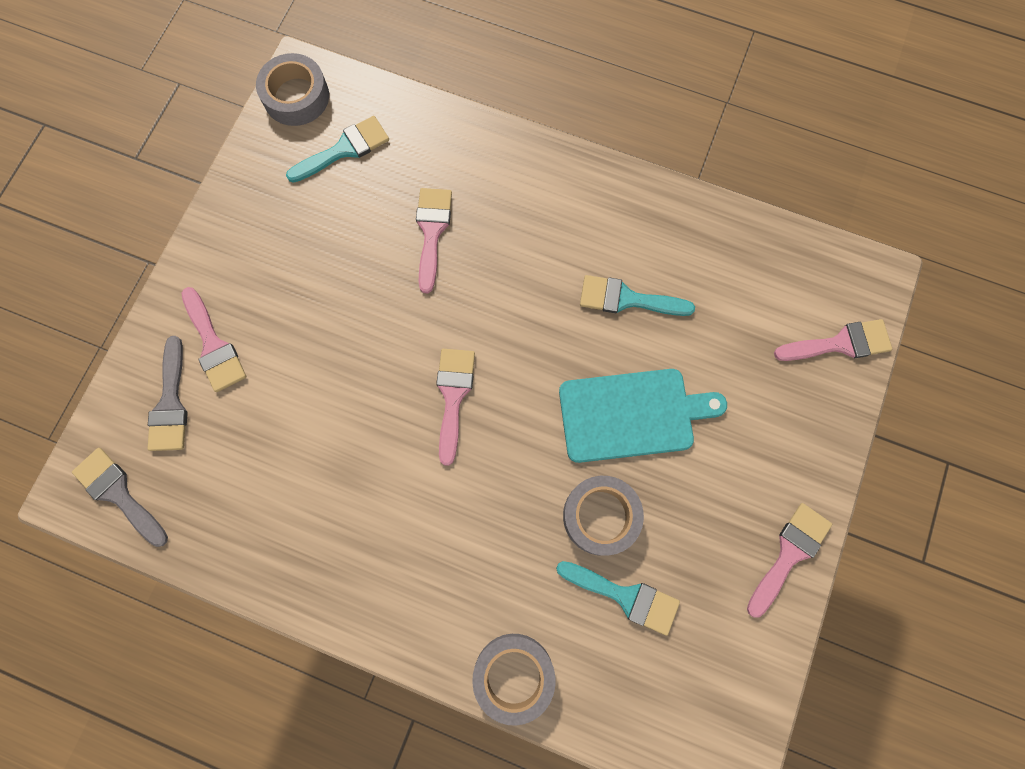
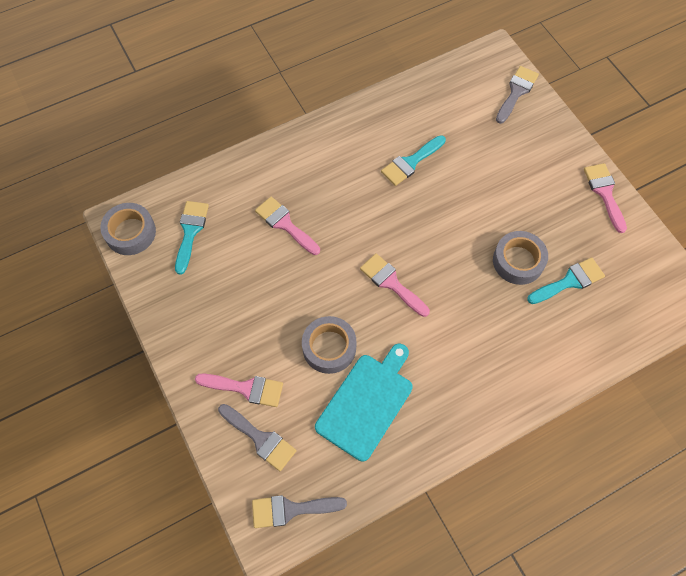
camera: 50 degrees left, 10 degrees down
grey tape [472,634,556,726] -> grey tape moved to [302,316,357,374]
turquoise cutting board [559,369,727,463] -> turquoise cutting board moved to [315,344,413,461]
pink brush [774,319,892,361] -> grey brush [496,66,539,124]

